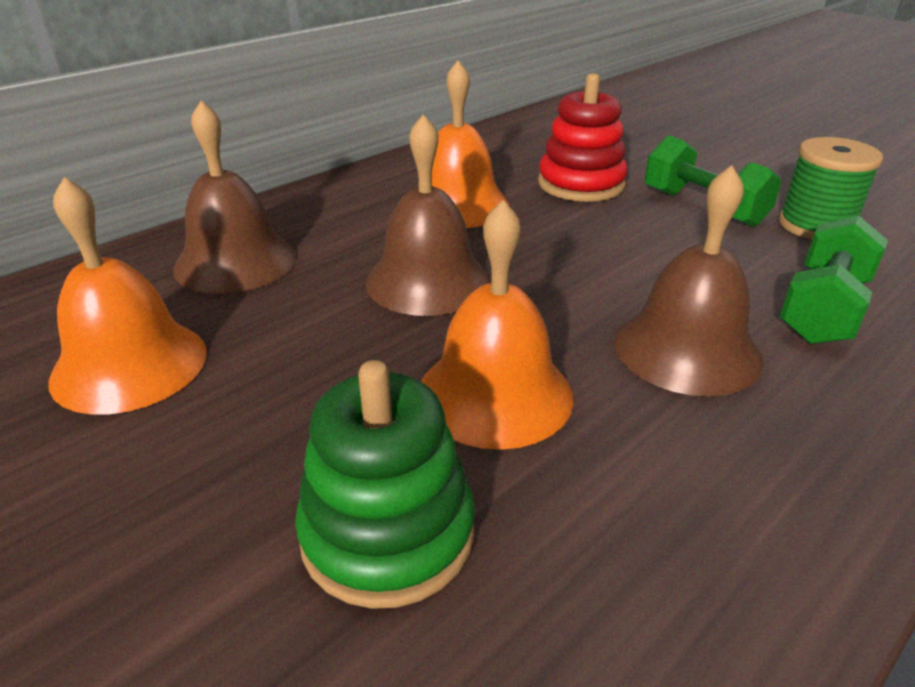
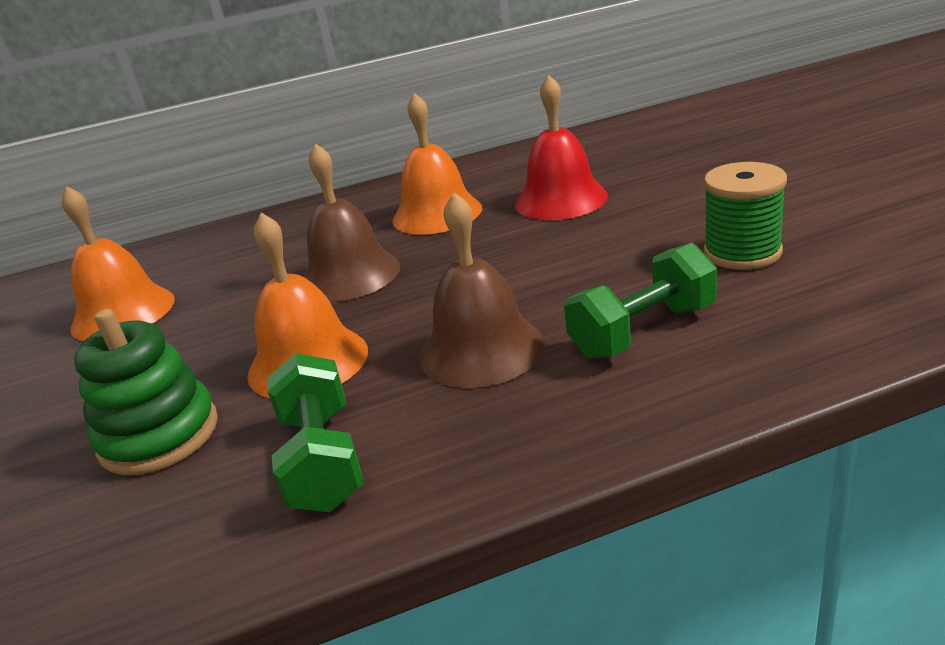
camera: 30 degrees right, 5 degrees down
brown bell [173,100,296,294] -> none
red stacking toy [538,73,628,202] -> red bell [515,75,608,220]
green dumbbell [645,136,782,227] -> green dumbbell moved to [267,353,364,512]

